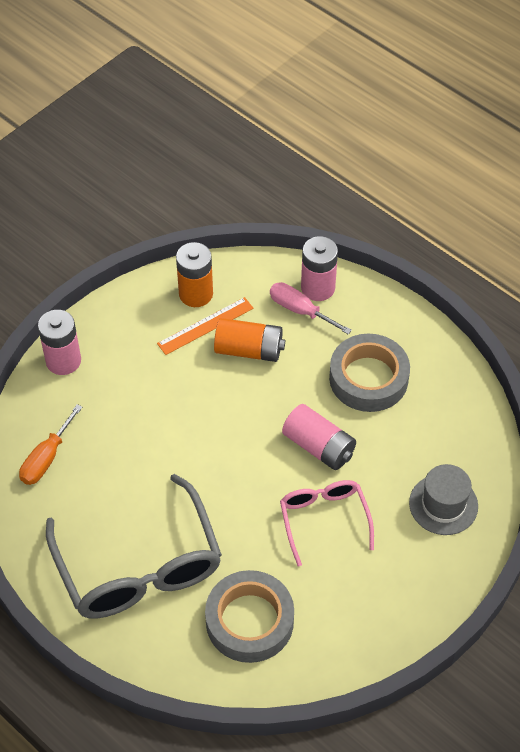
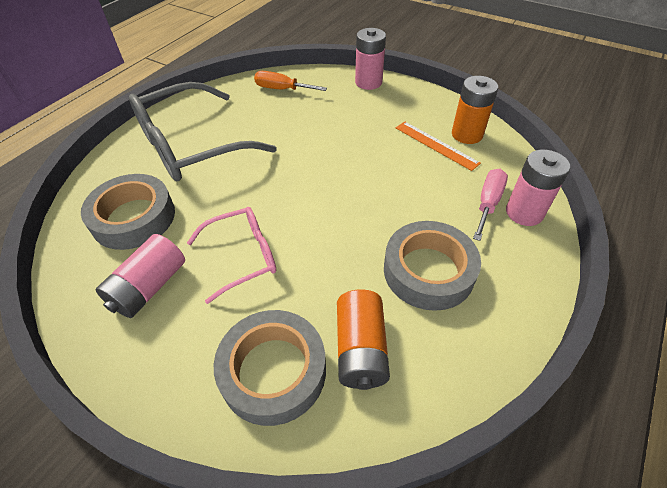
camera: 80 degrees right, 5 degrees down
orange battery [214,318,285,362] -> orange battery moved to [337,289,390,390]
pink battery [282,404,356,470] -> pink battery moved to [96,234,185,318]
grey hat [409,464,478,535] -> grey tape [214,310,326,426]

